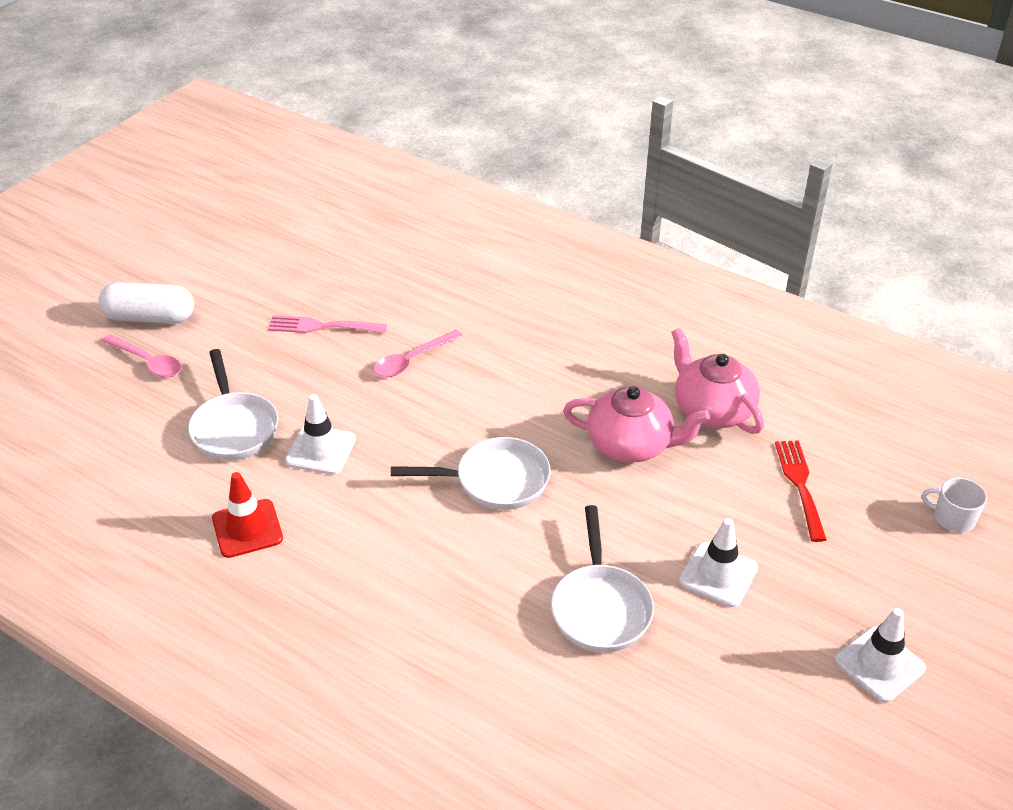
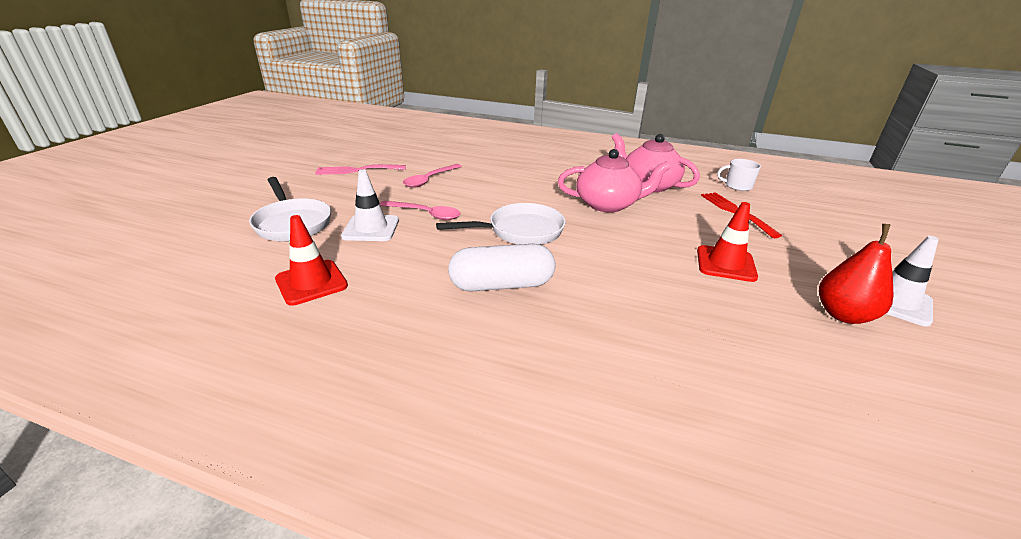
camera: 15 degrees left, 10 degrees down
white capsule [98,282,194,324] -> white capsule moved to [448,244,556,291]
pink spoon [101,334,182,377] -> pink spoon moved to [380,201,461,220]
white pan [551,505,654,652] -> none
white traffic cone [679,518,758,607] -> red traffic cone [697,202,758,282]
white mug [922,478,987,533] -> white mug moved to [717,159,761,191]
none -> red pear [819,224,893,324]

